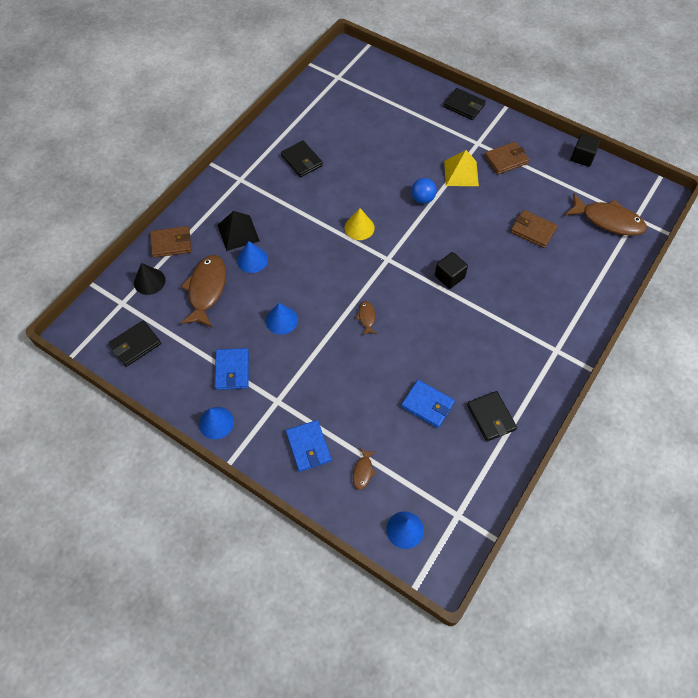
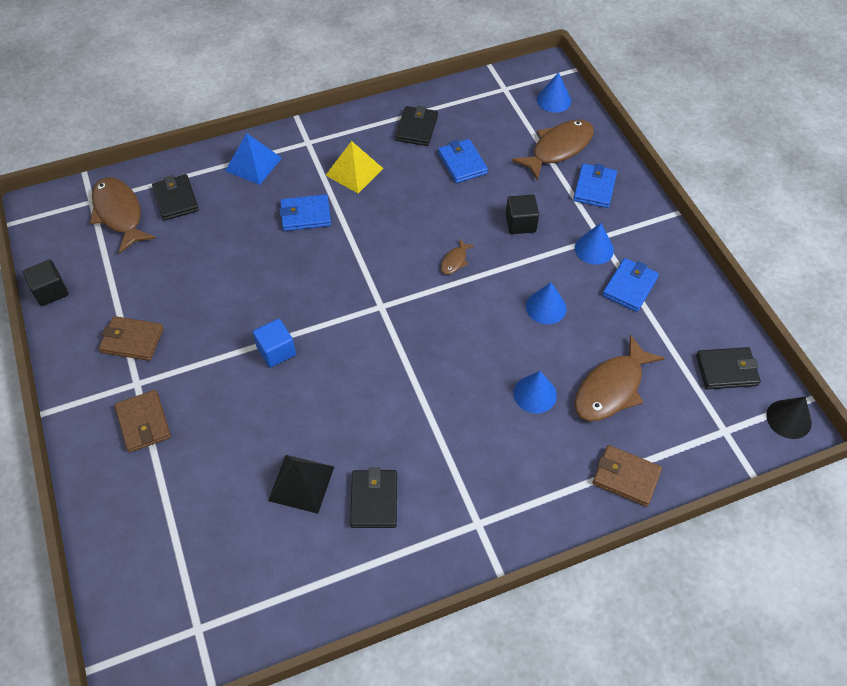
camera: 145 degrees left, 5 degrees down
black cone [134,263,166,295] -> black cone moved to [766,397,812,439]
blue cone [199,407,234,439] -> blue cone moved to [575,223,614,265]
black pyramid [218,211,260,251] -> black pyramid moved to [268,455,334,514]
yellow cone [345,208,375,240] -> none
brown fish [353,448,376,490] -> brown fish [512,120,594,181], size x2.18
blue ball [411,178,437,204] -> blue cube [253,319,296,367]
black cube [435,252,468,289] -> black cube moved to [505,195,539,234]
black wallet [443,88,486,120] -> black wallet moved to [152,174,199,221]
yellow pyramid [444,150,479,186] -> yellow pyramid moved to [325,141,384,193]
brown wallet [510,210,558,248] -> brown wallet moved to [115,390,171,452]
none -> blue pyramid [225,133,282,185]
none -> blue wallet [279,194,331,231]

